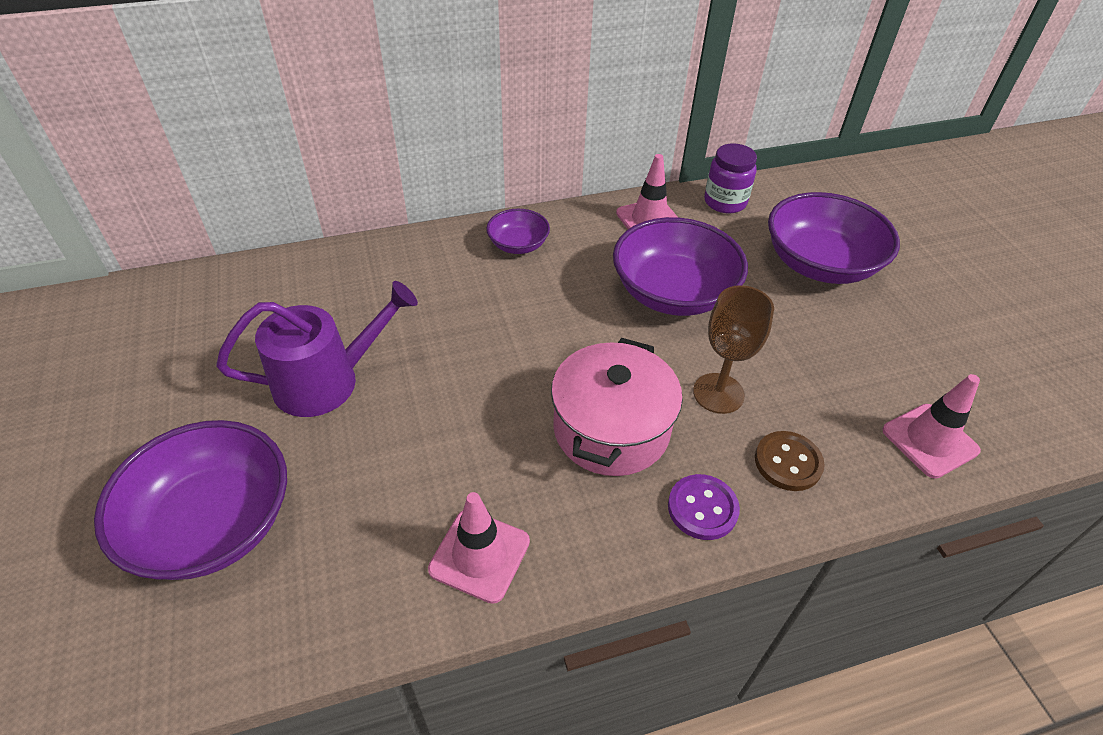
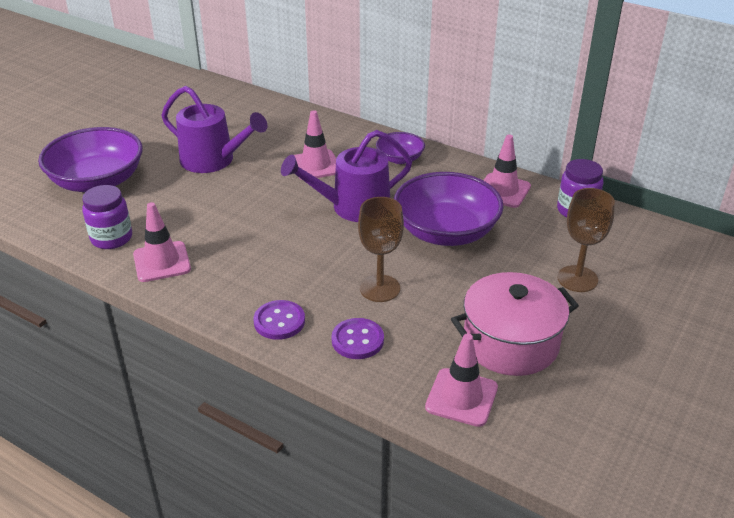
camera: 50 degrees right, 10 degrees down
pink pot [551,338,683,476] -> pink pot moved to [451,272,579,376]
brown button [755,431,825,491] -> purple button [331,318,384,359]
purple bowl [768,192,900,284] -> brown goblet [557,188,615,292]
none -> purple jar [82,185,132,249]
none -> purple watering can [281,130,412,222]
none -> pink traffic cone [294,110,336,180]

